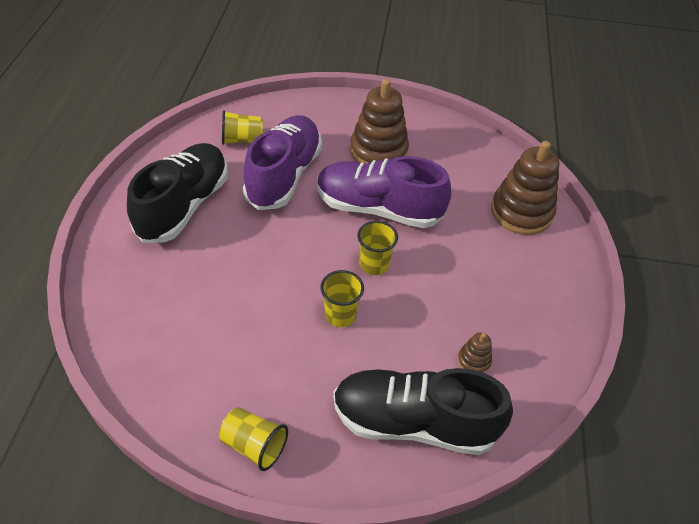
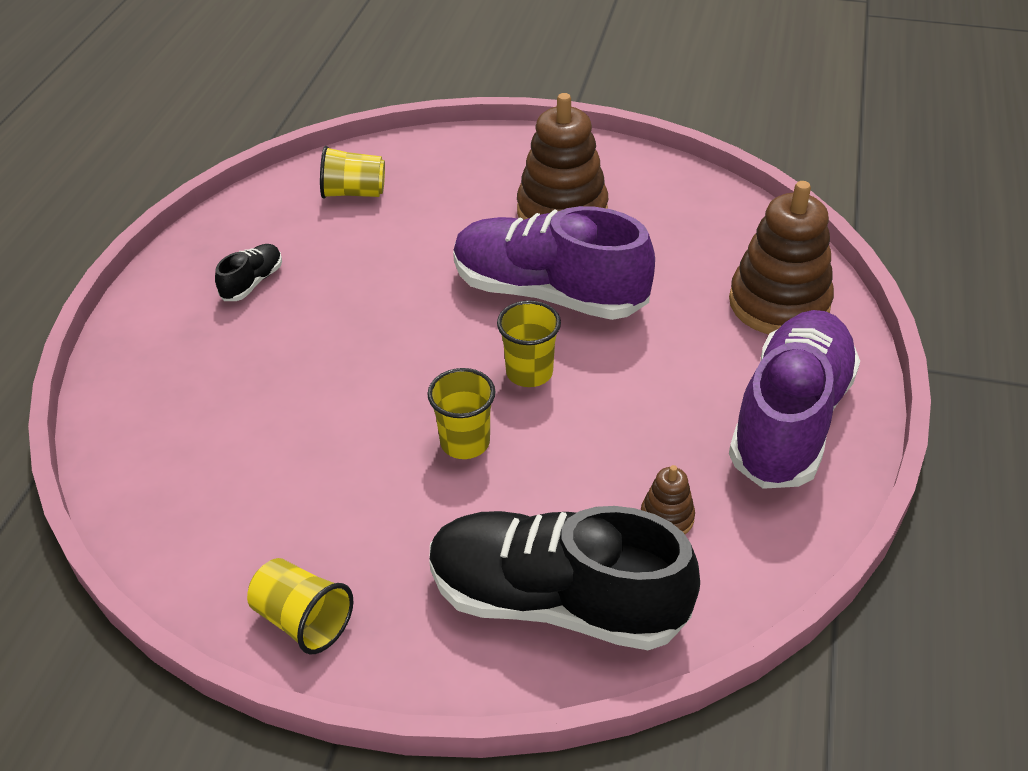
camera: 10 degrees right, 5 degrees down
black shoe [127,143,228,243] -> black shoe [215,244,282,301], size x0.42
purple shoe [243,115,322,210] -> purple shoe moved to [729,310,860,489]

